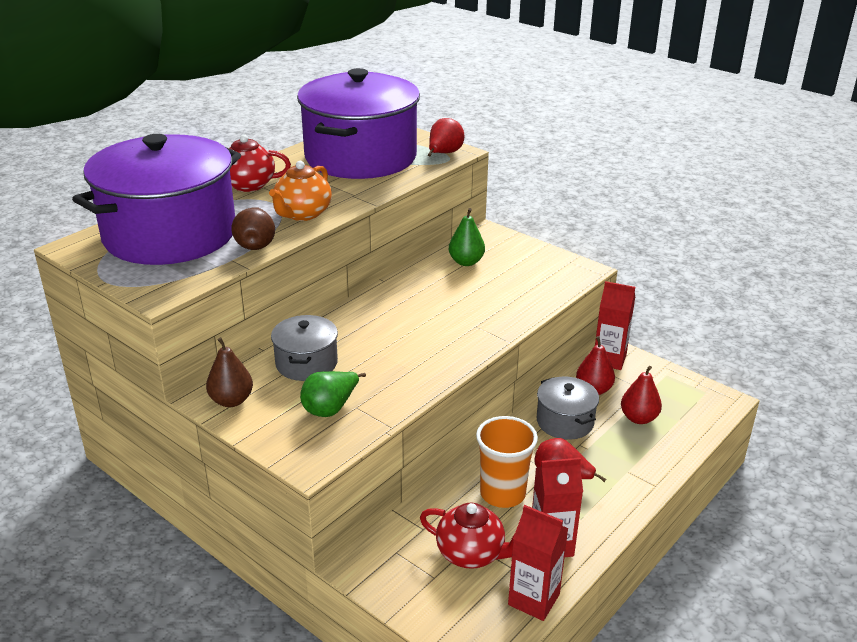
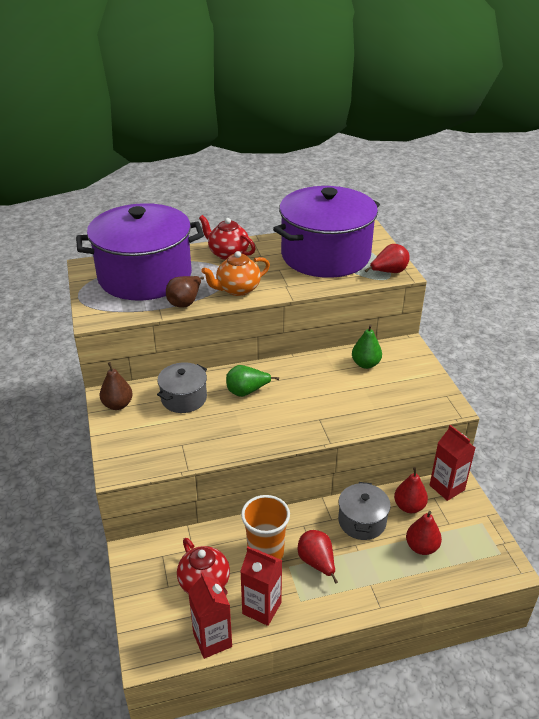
camera: 35 degrees right, 5 degrees up
green pear [300,371,366,417] -> green pear moved to [226,365,279,397]

